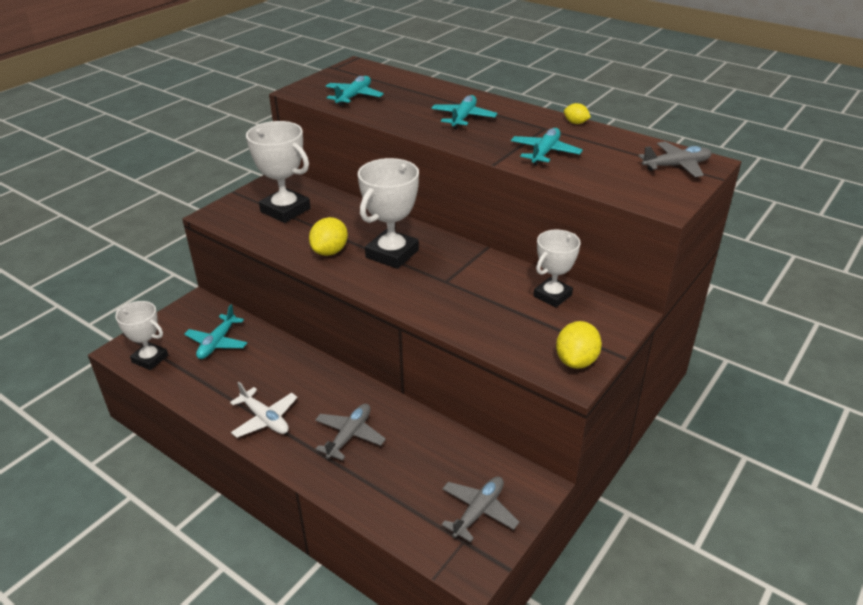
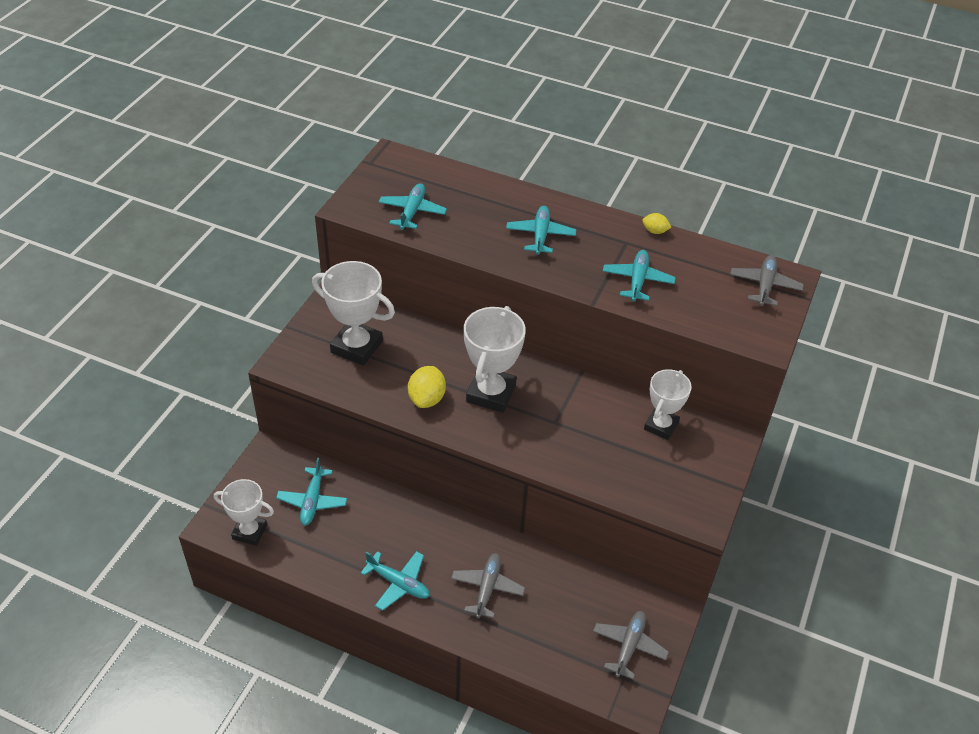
camera: 15 degrees left, 10 degrees up
white plane [230,382,297,438] -> turquoise plane [361,551,430,611]
yellow lemon [556,321,602,369] -> none
grey plane [639,142,712,177] -> grey plane turned 45 degrees counterclockwise [730,255,804,306]

